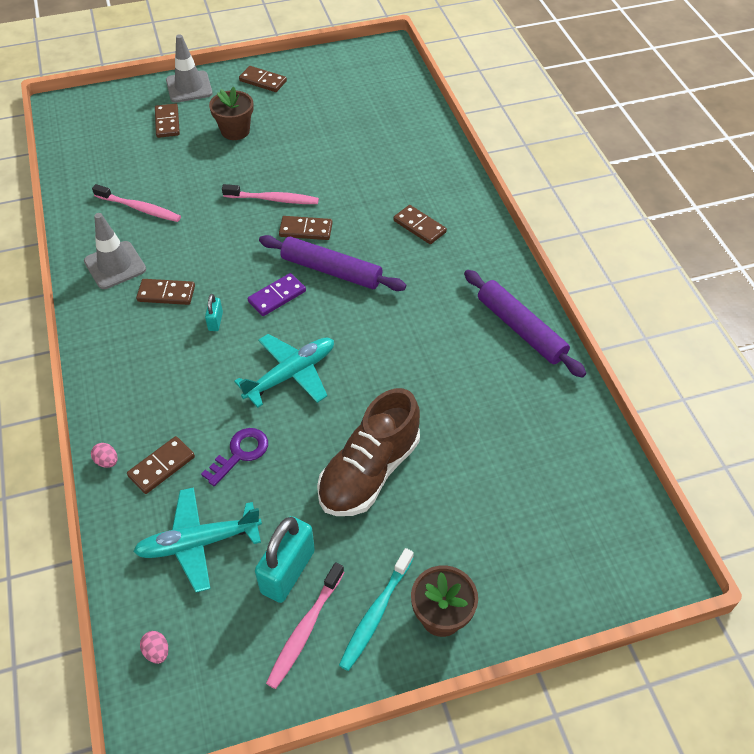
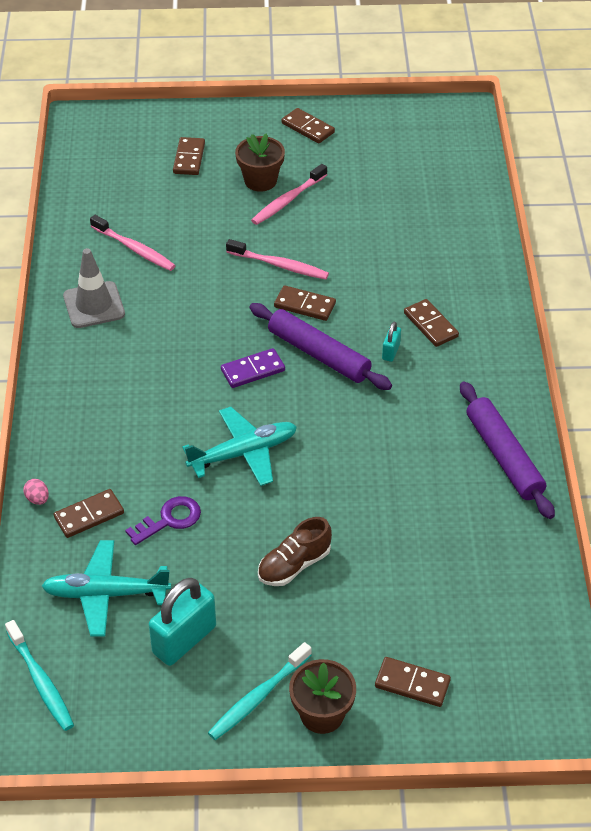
camera: 15 degrees right, 5 degrees down
brown domino [136,279,195,305] -> brown domino moved to [375,657,451,707]
pink egg [140,631,168,664] -> turquoise toothbrush [5,620,74,731]
grey traffic cone [166,34,213,103] -> none
turquoise padlock [205,294,223,331] -> turquoise padlock moved to [382,322,401,362]
pink toothbrush [266,562,344,689] -> pink toothbrush moved to [251,164,327,225]
brown shoe [317,388,420,516] -> brown shoe [258,517,332,586], size x0.60

